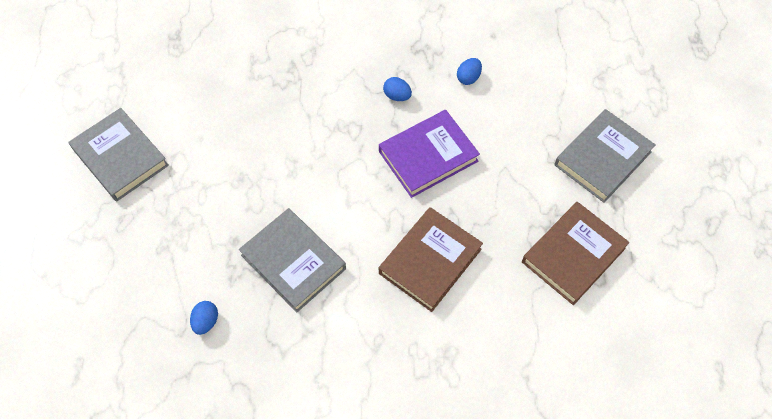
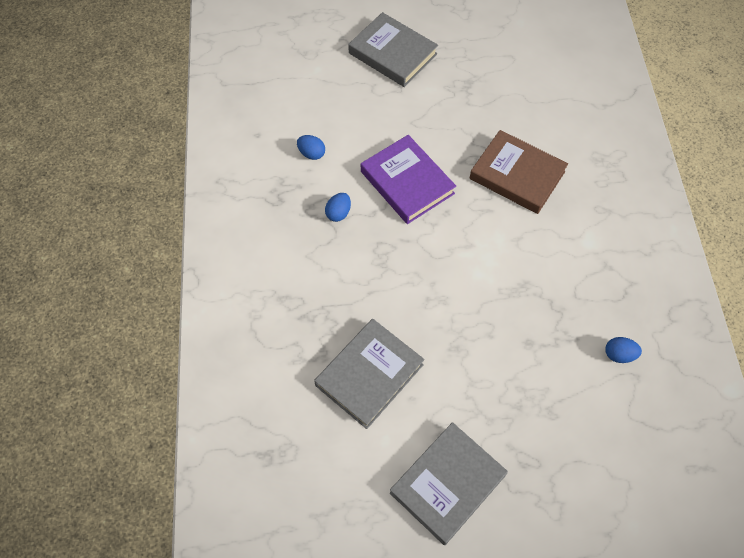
camera: 95 degrees left, 0 degrees up
grey book [239,208,346,312] -> grey book moved to [314,319,425,429]
brown book [522,202,629,305] -> none

